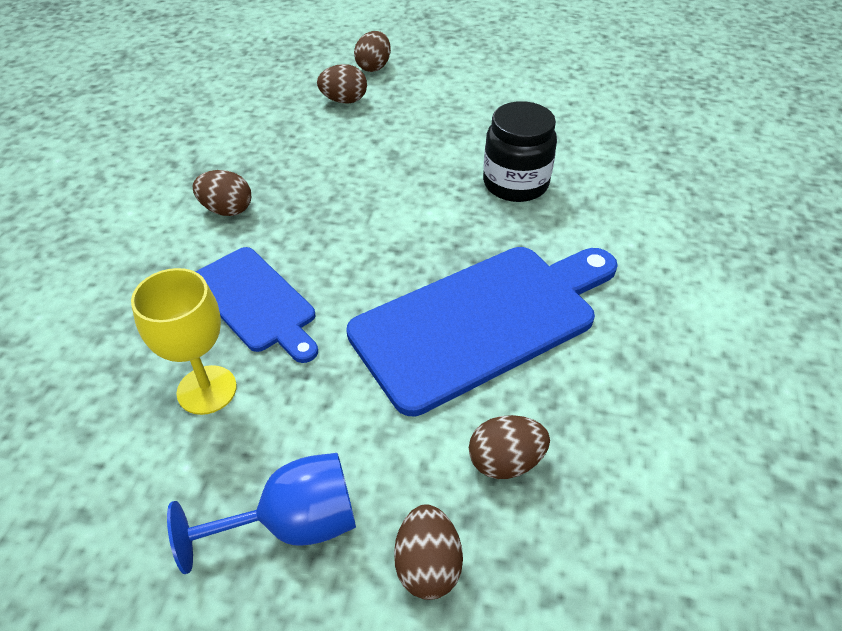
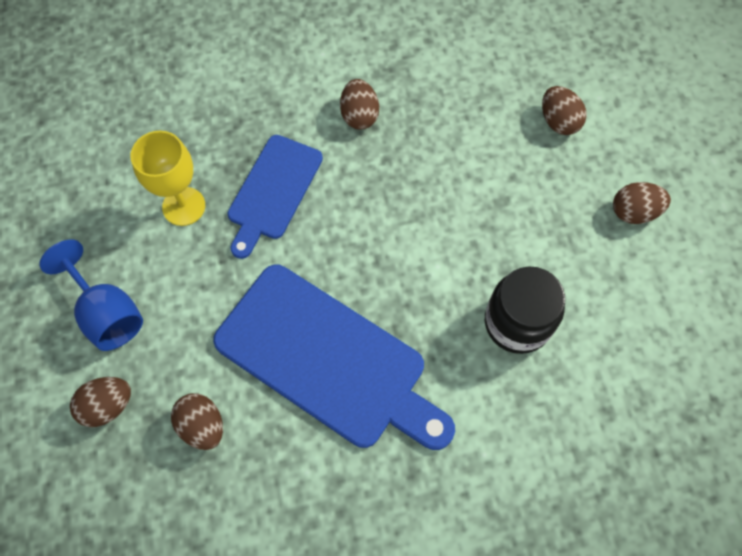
camera: 65 degrees right, 20 degrees up
brown egg [354,31,391,72] -> brown egg moved to [613,182,671,224]

